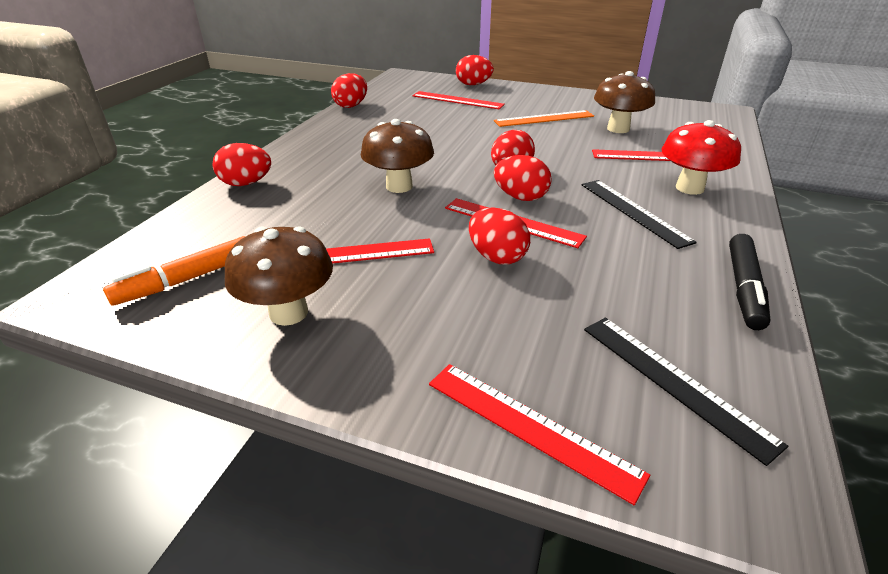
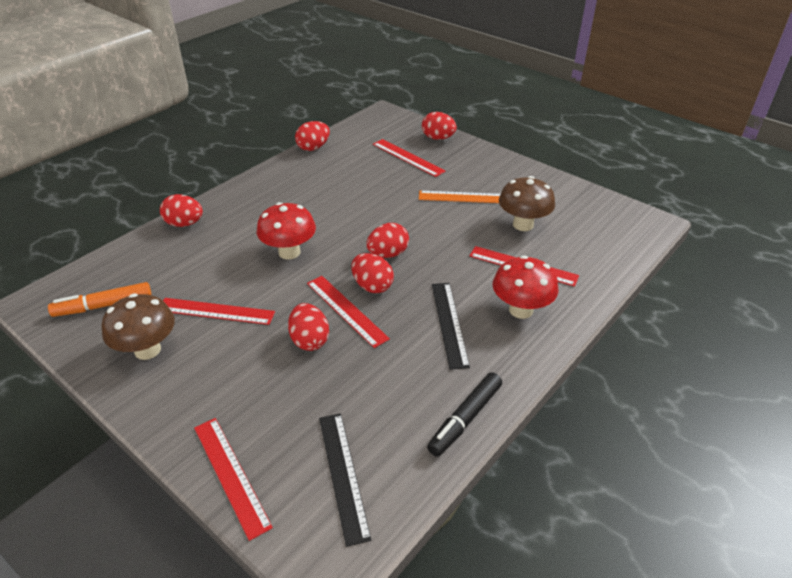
camera: 20 degrees right, 5 degrees up
brown mushroom [361,119,434,193] -> red mushroom [257,202,316,260]

